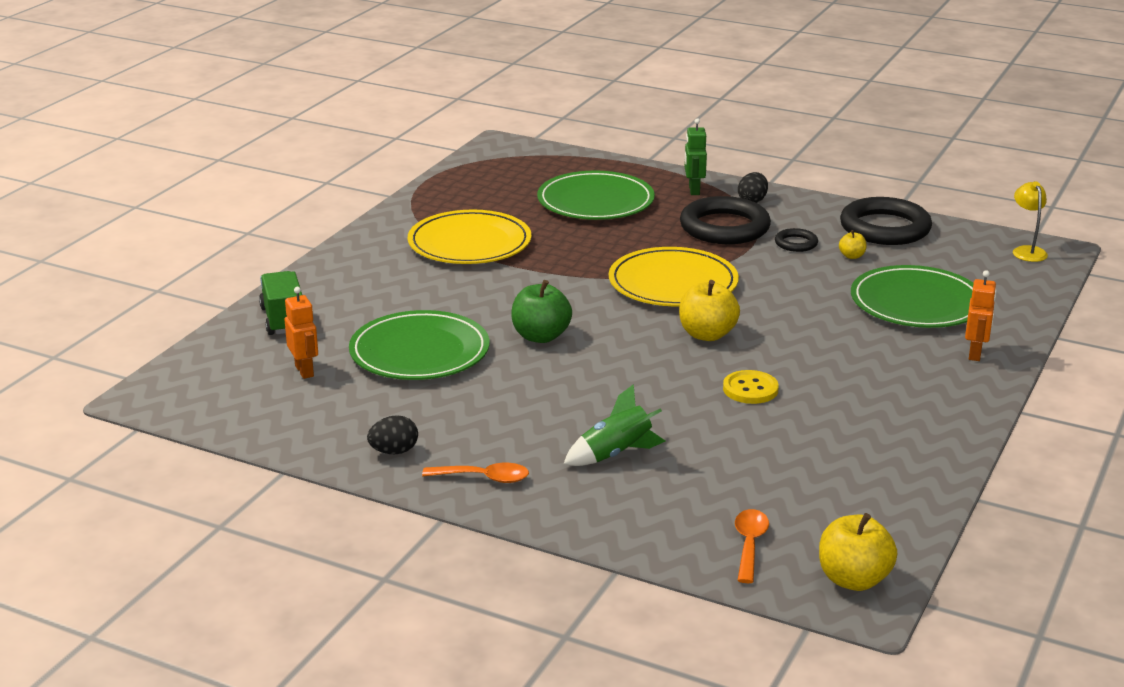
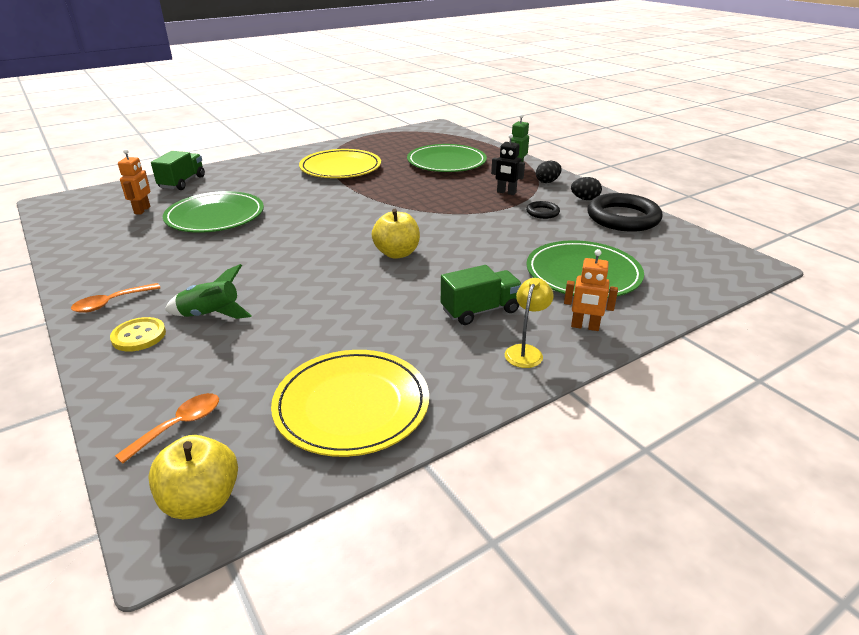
camera: 30 degrees right, 5 degrees up
black egg [367,415,418,454] -> black egg moved to [571,177,602,200]
orange spoon [422,463,529,483] -> orange spoon turned 105 degrees clockwise [71,283,160,313]
green apple [511,280,572,343] -> none
yellow plate [609,247,739,307] -> yellow plate moved to [271,350,429,457]
black ring [680,196,771,244] -> black robot [491,134,525,195]
yellow button [723,370,779,404] -> yellow button moved to [110,317,166,352]
yellow apple [839,230,867,259] -> none
orange robot [965,270,997,361] -> orange robot turned 60 degrees clockwise [564,249,618,331]
yellow lamp [1013,181,1048,262] -> yellow lamp moved to [505,278,554,368]
none -> green truck [441,265,522,325]

